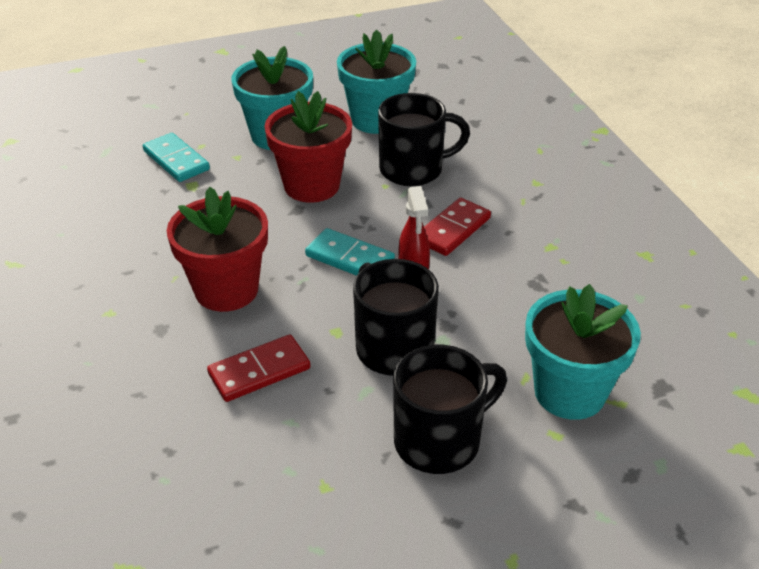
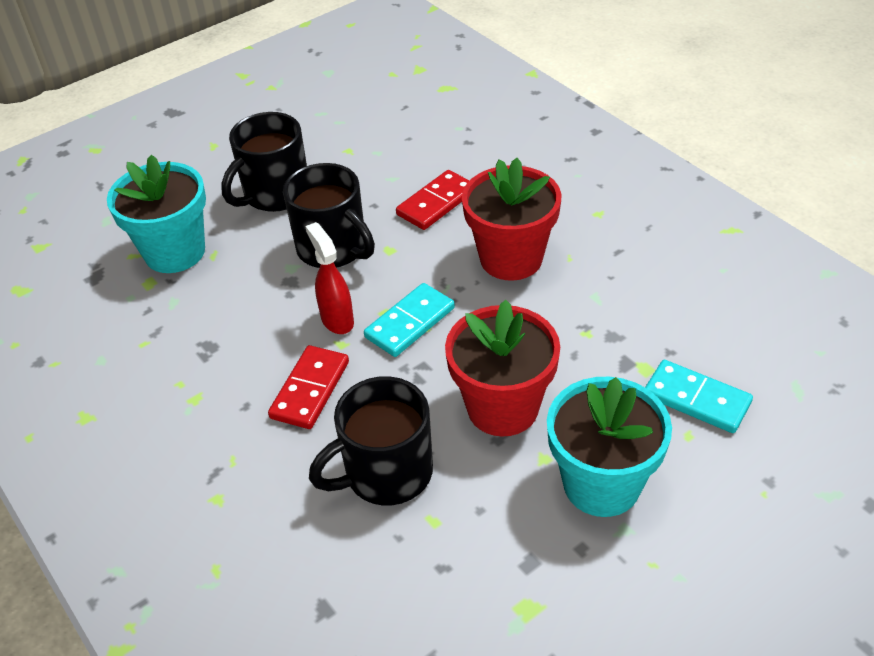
camera: 165 degrees right, 5 degrees up
turquoise domino [305,228,395,276] -> turquoise domino turned 60 degrees counterclockwise [364,283,455,357]
turquoise flower pot [337,30,416,134] -> none

